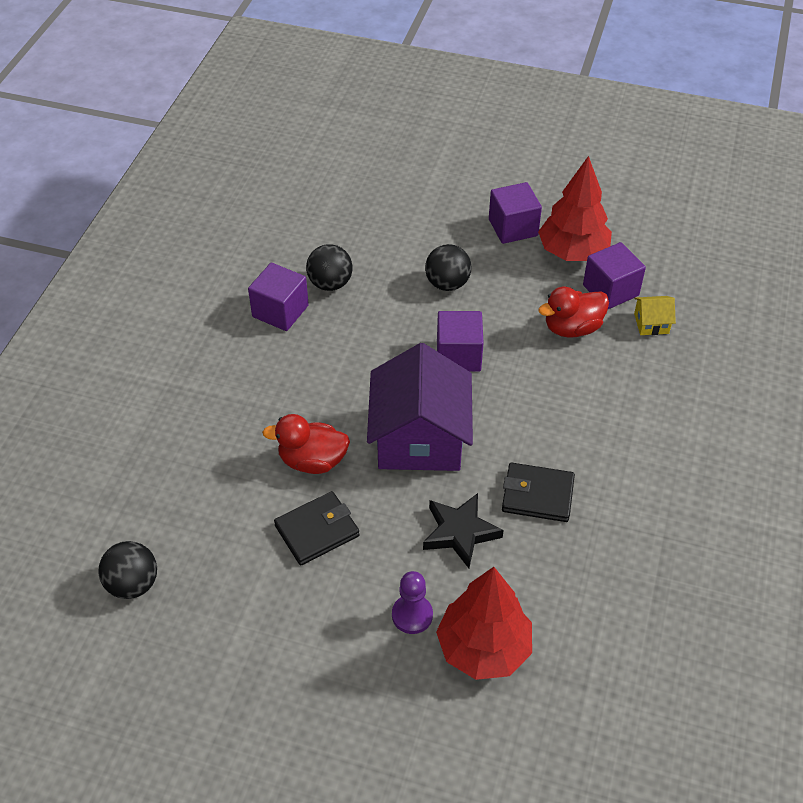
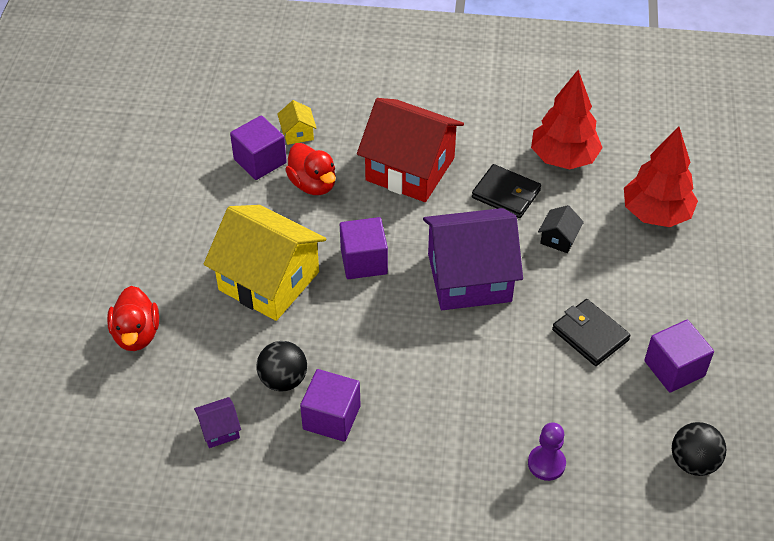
camera: 100 degrees left, 0 degrees up
red duck [262,414,350,474] -> red duck moved to [107,286,159,351]
purple pawn [392,571,433,634] -> purple pawn moved to [528,422,566,481]
black star [423,493,504,568] -> black house [538,205,584,253]
black ball [425,244,472,291] -> yellow house [204,205,326,321]
purple cube [489,182,542,244] -> purple cube moved to [644,320,714,393]
black wallet [502,463,575,522] -> black wallet turned 60 degrees counterclockwise [472,164,541,218]
red tree [538,156,612,261] -> red tree moved to [531,70,603,169]
none -> purple house [194,397,241,448]
none -> red house [357,98,464,202]

